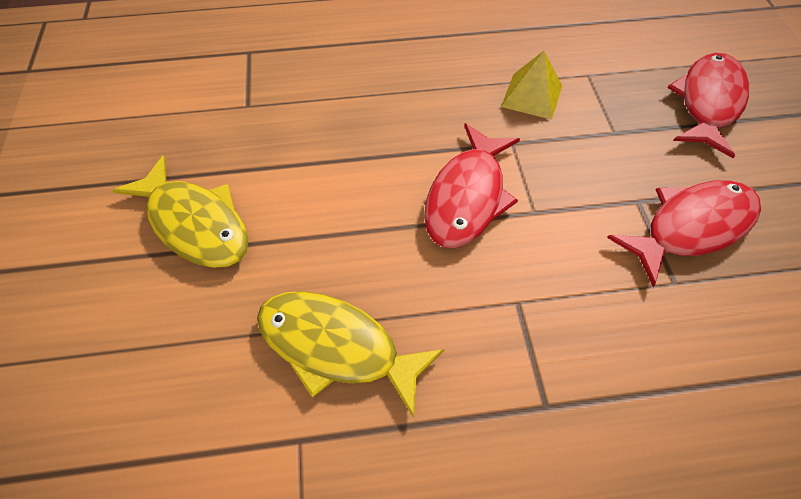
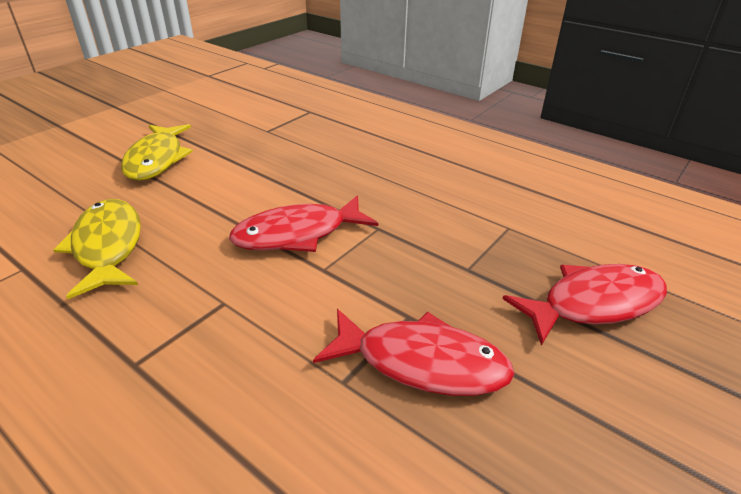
camera: 45 degrees right, 20 degrees down
yellow pyramid [501,51,562,120] -> none

